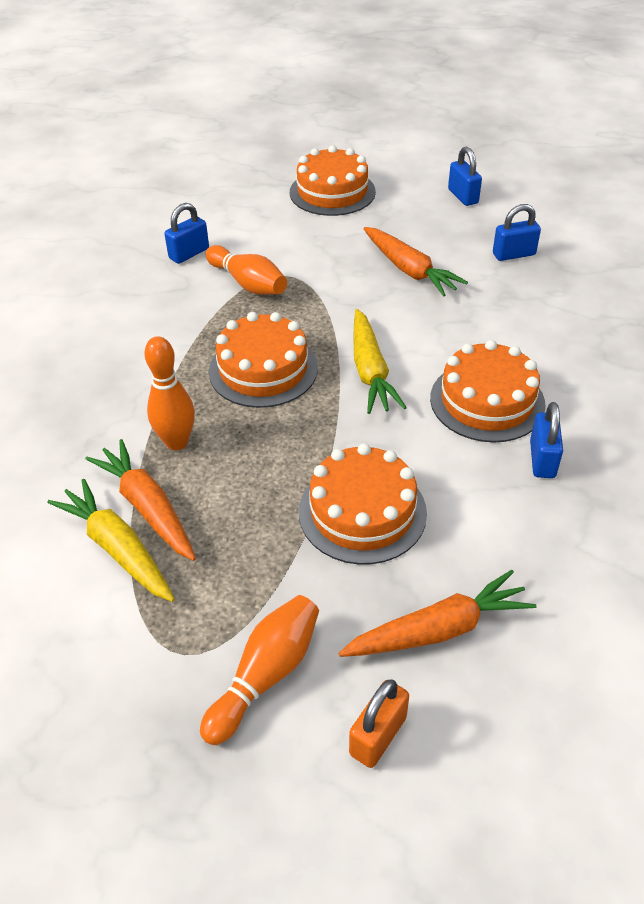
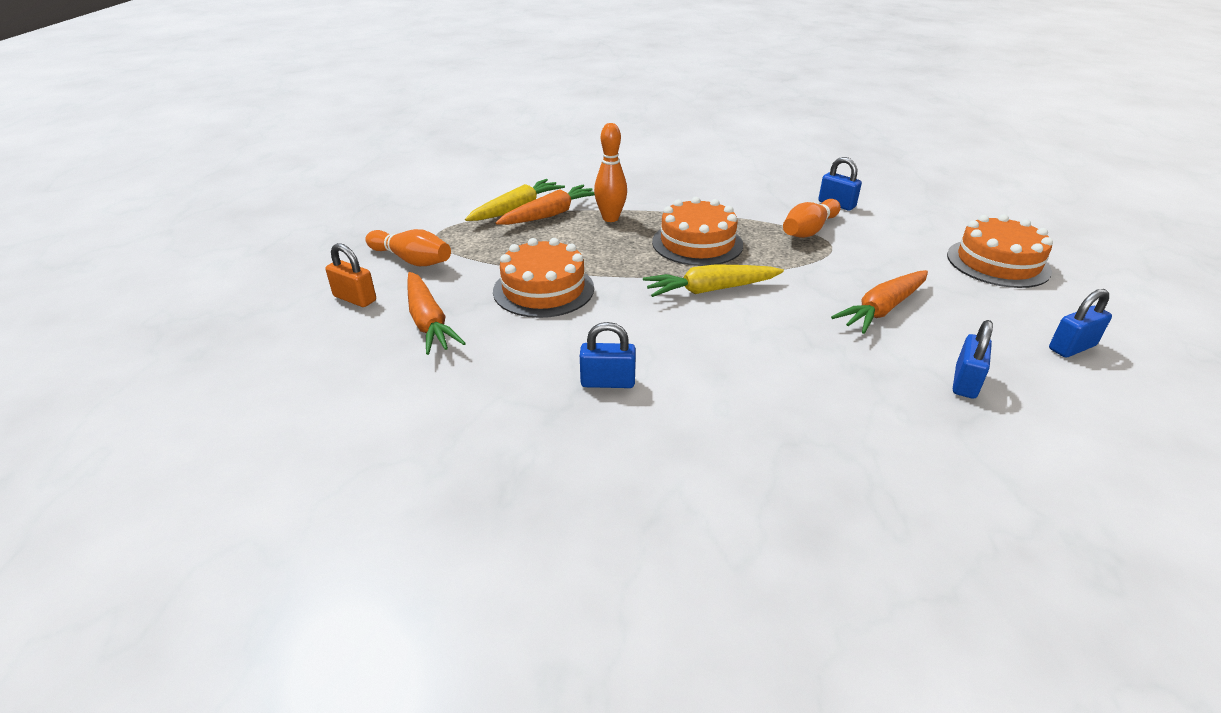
camera: 85 degrees right, 10 degrees down
orange cake [430,340,546,442] -> none
blue padlock [493,204,541,261] -> blue padlock turned 45 degrees clockwise [953,320,993,399]

